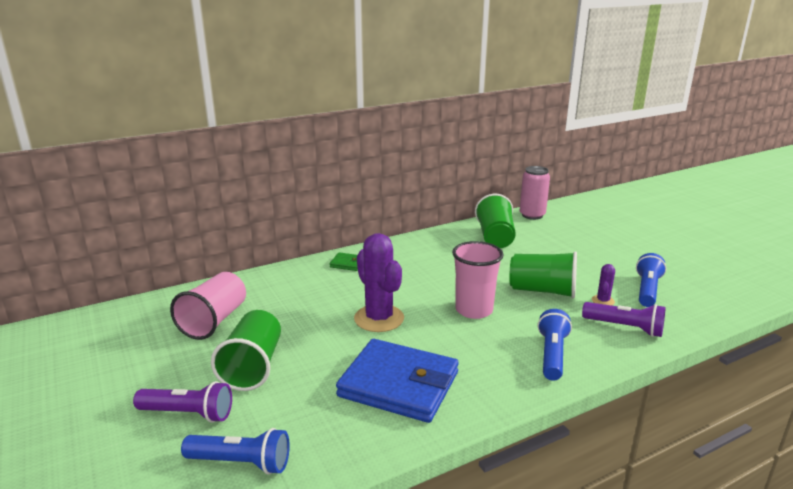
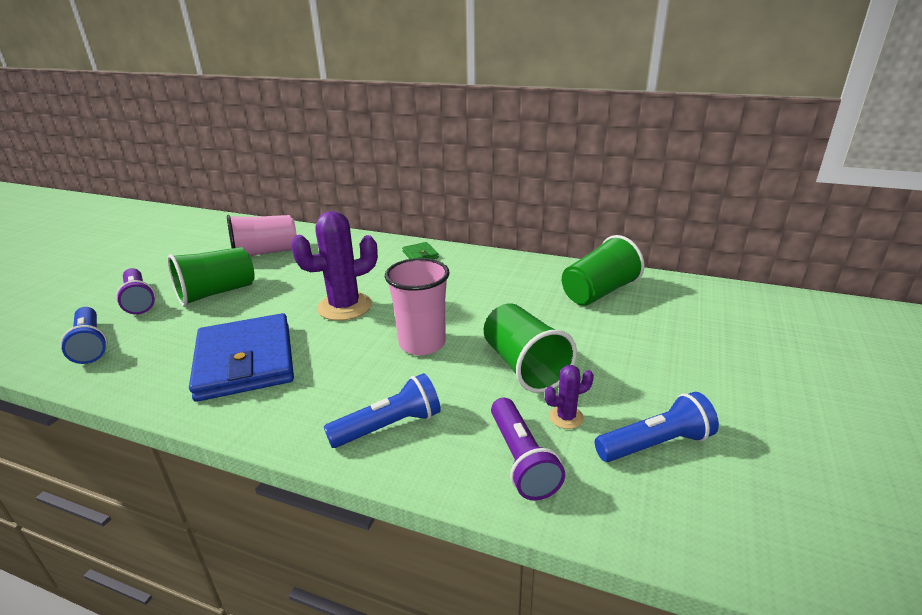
camera: 50 degrees right, 5 degrees up
purple cactus [354,233,404,332] -> purple cactus turned 45 degrees clockwise [291,211,378,321]
pink can [519,166,550,220] -> none

